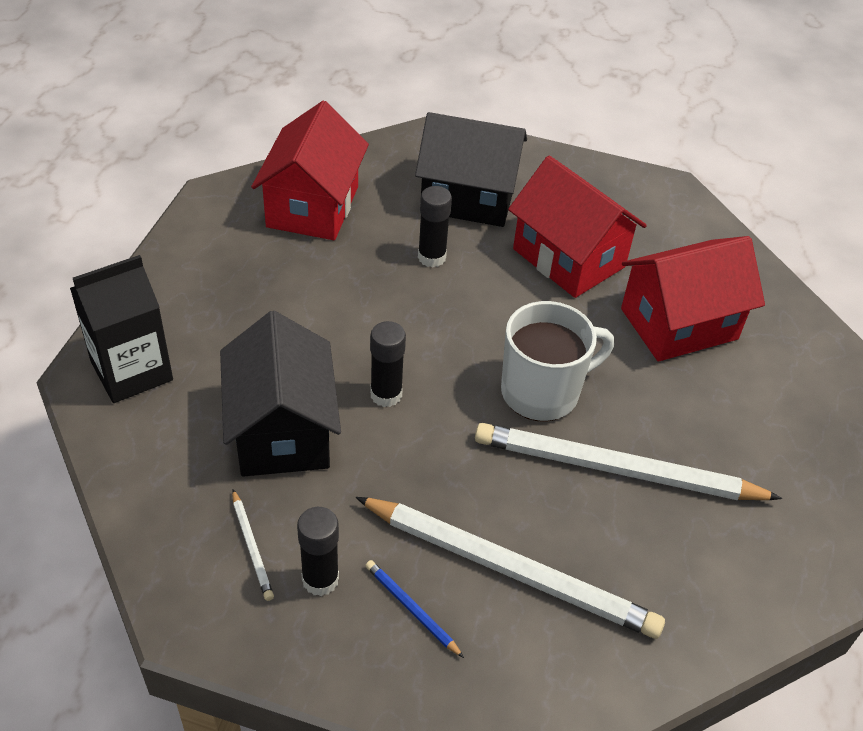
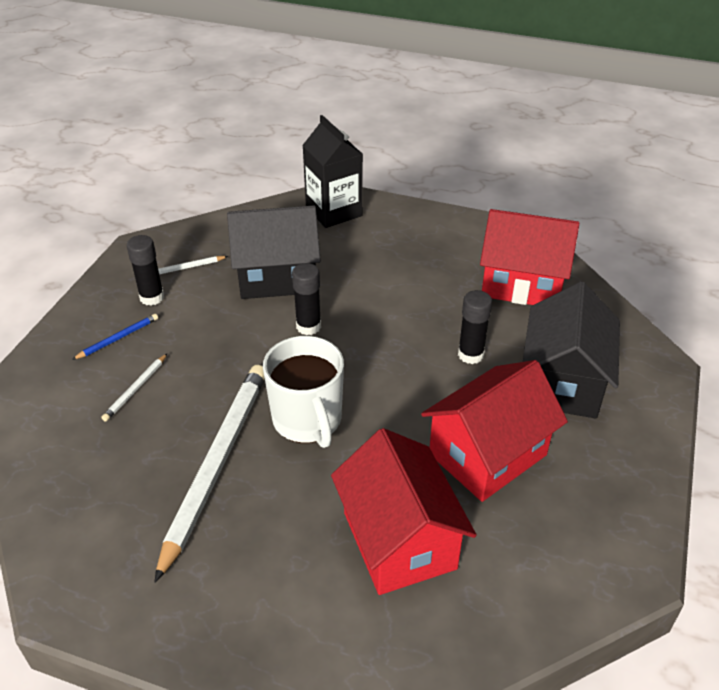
camera: 95 degrees right, 5 degrees down
white pencil [355,497,665,639] -> white pencil [101,353,168,422], size x0.41

